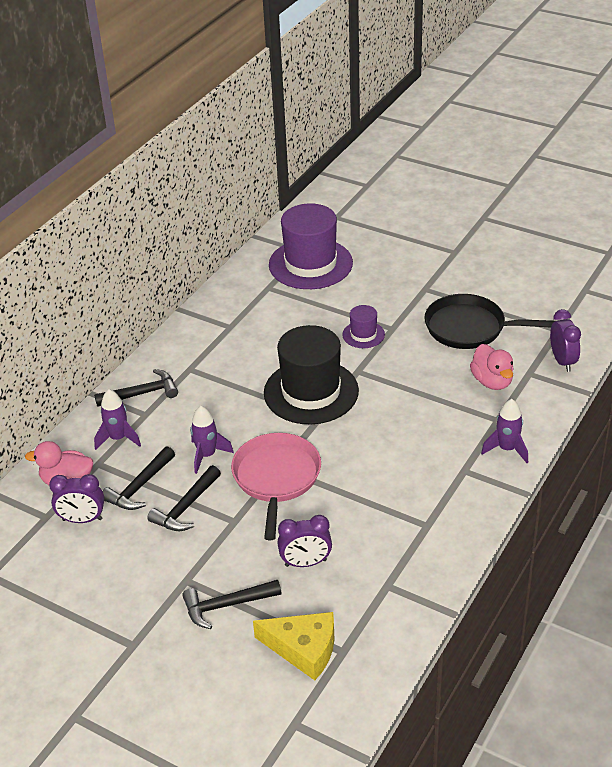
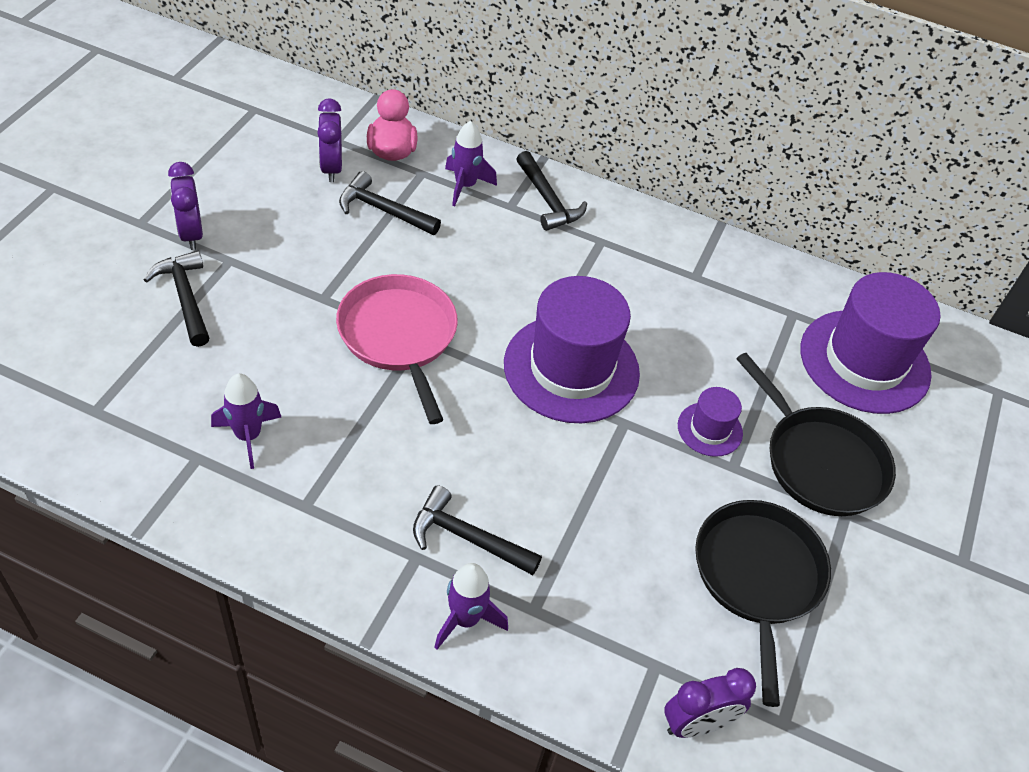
camera: 75 degrees right, 10 degrees up
black hammer [147,465,221,531] -> black hammer moved to [413,485,542,575]
purple rocket [190,406,234,474] -> purple rocket moved to [211,373,281,469]
pink pan [231,433,321,540] -> pink pan turned 105 degrees counterclockwise [336,274,458,424]
yellow cheese [253,612,335,680] -> none
black hat [264,325,359,424] -> purple hat [504,276,640,423]
purple clock [278,515,332,567] -> purple clock moved to [168,162,203,250]
pink duck [470,344,514,390] -> none
none -> black pan [736,353,896,516]

